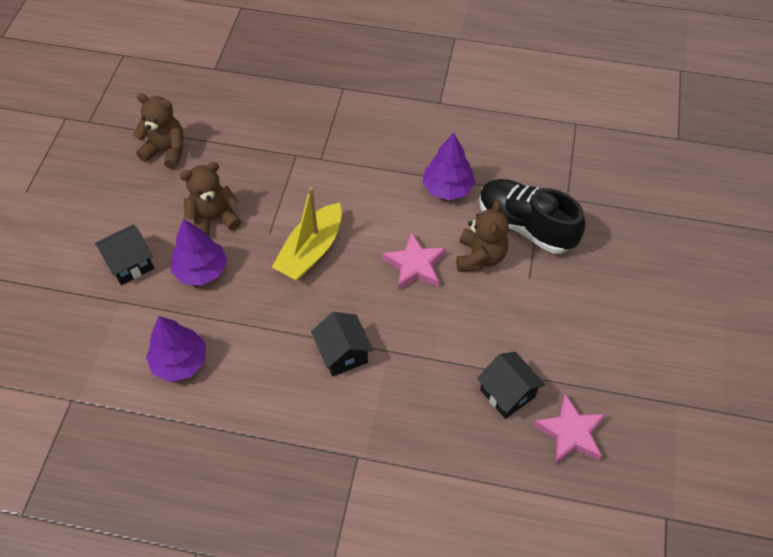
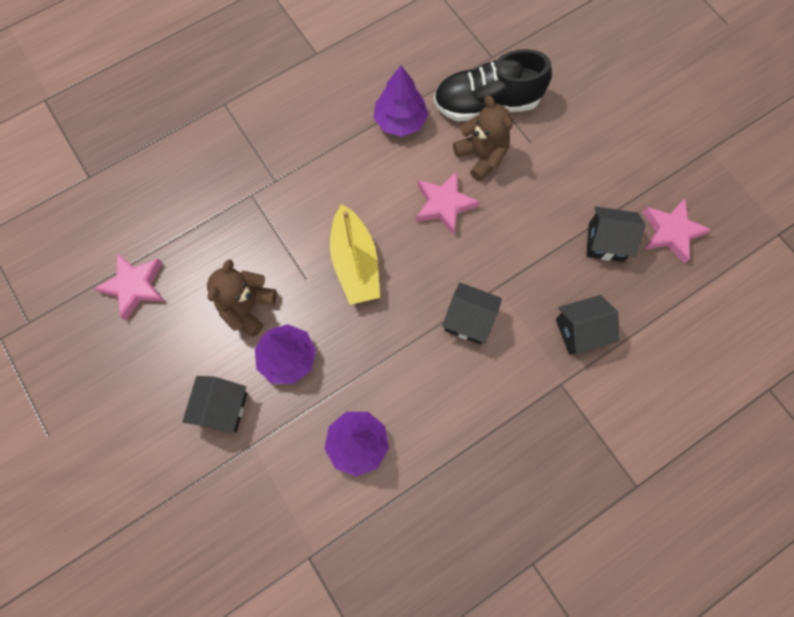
camera: 45 degrees left, 15 degrees up
brown teddy bear [133,93,183,169] -> pink star [94,253,165,320]
none -> black house [556,295,620,355]

